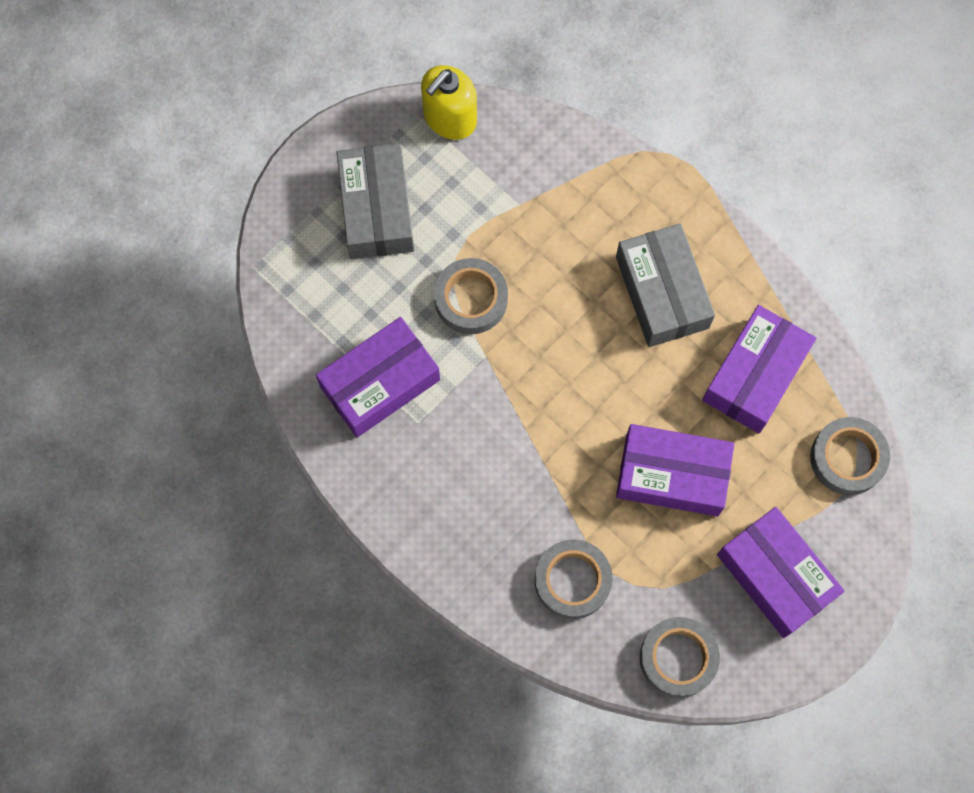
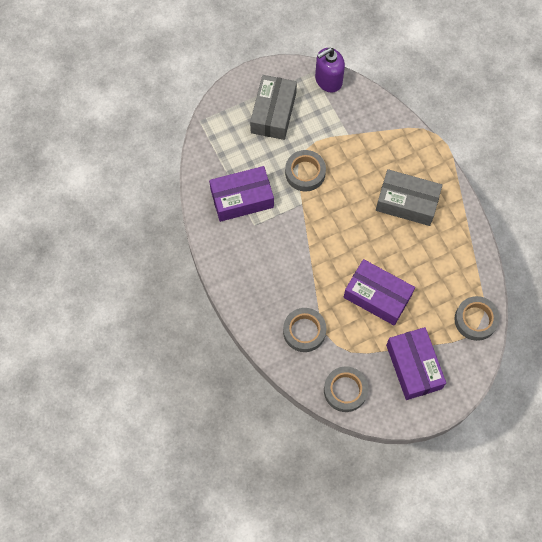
camera: 20 degrees right, 5 degrees down
yellow soap dispenser [421,65,477,140] -> purple soap dispenser [315,48,345,93]
grey box [616,224,715,347] -> grey box turned 75 degrees counterclockwise [376,169,442,226]
purple box [702,305,816,433] -> none

